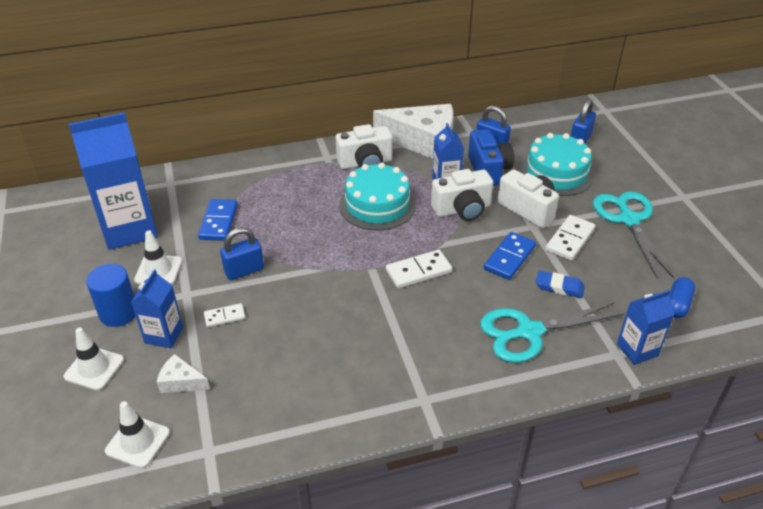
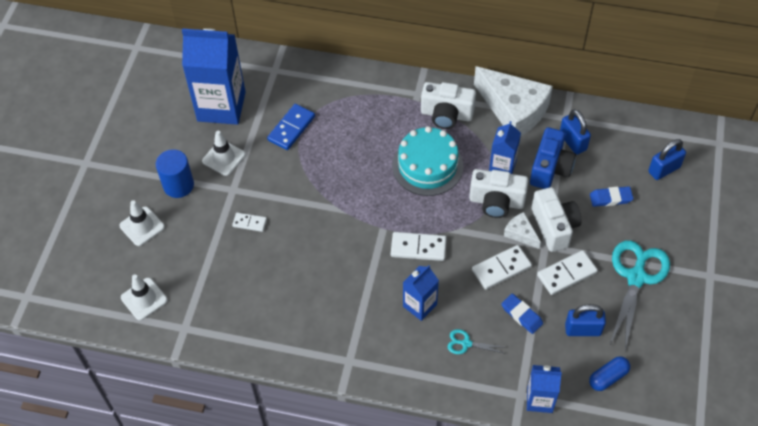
camera: 30 degrees right, 15 degrees up
blue carton [131,269,183,348] -> blue carton moved to [403,265,439,321]
white cheese [157,354,210,393] -> white cheese moved to [504,212,541,249]
blue padlock [220,227,264,280] -> blue padlock moved to [565,304,606,336]
turquoise scissors [480,302,624,363] -> turquoise scissors [448,329,504,354], size x0.46
blue domino [484,232,536,280] -> white domino [472,245,532,290]
turquoise cake [520,133,594,196] -> blue eraser [590,186,633,207]

